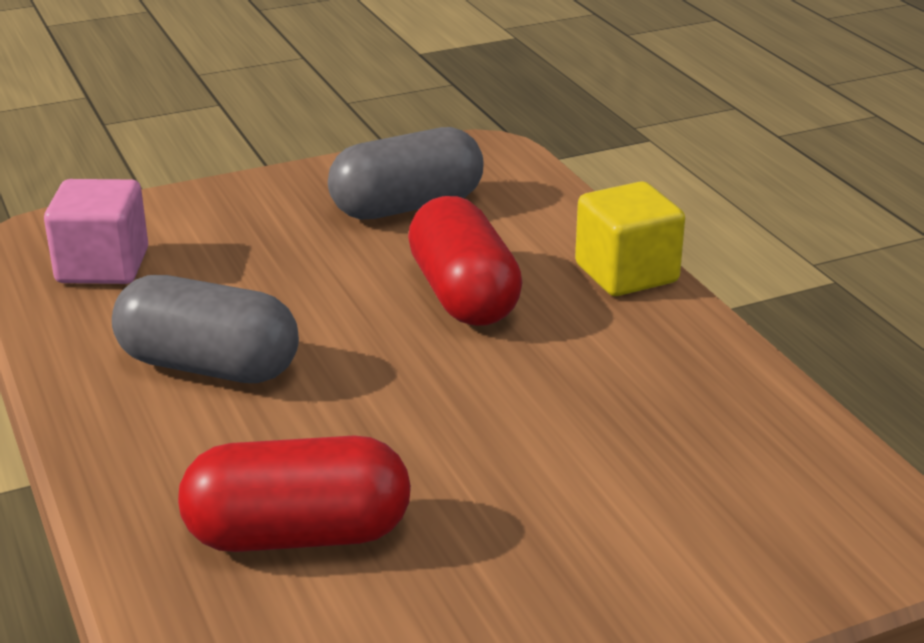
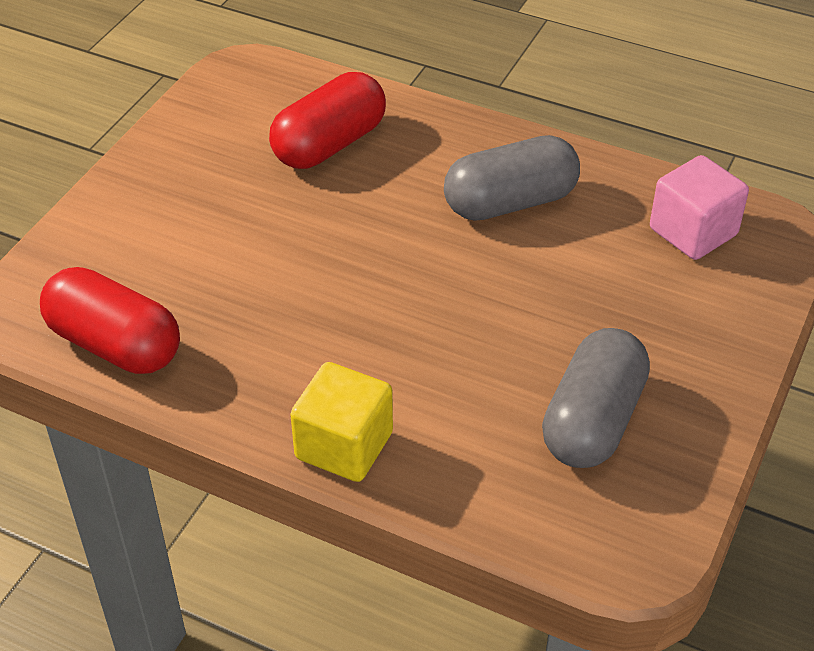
camera: 140 degrees right, 15 degrees up
red capsule [408,196,522,326] -> red capsule moved to [40,267,180,374]

